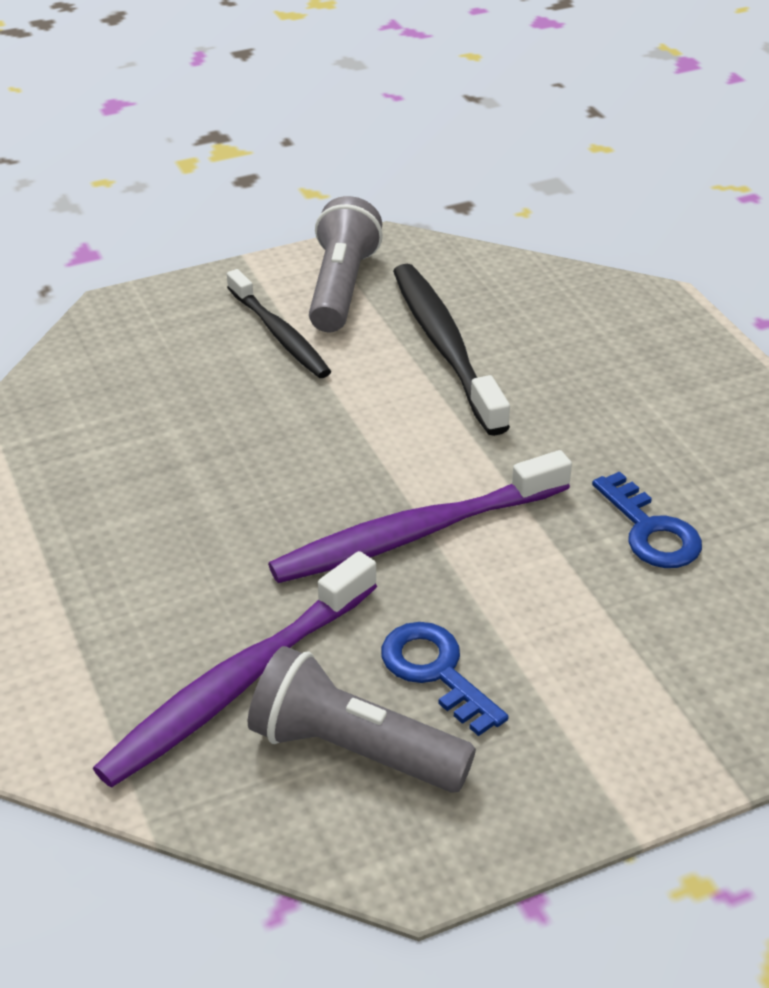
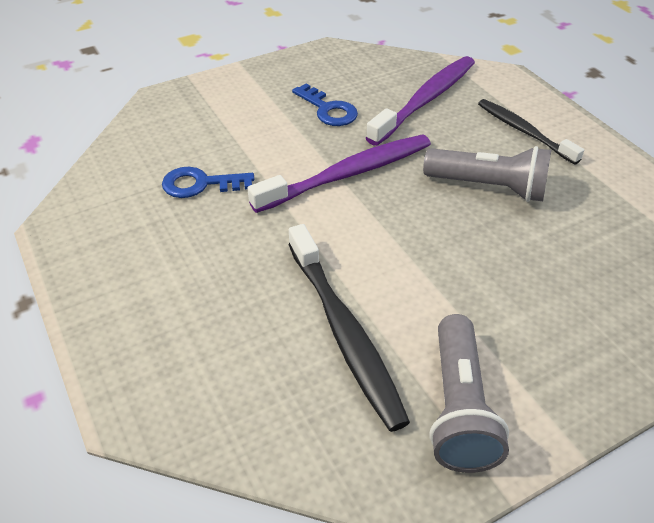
camera: 175 degrees right, 5 degrees up
black toothbrush [227,269,331,378] -> black toothbrush moved to [478,99,584,164]
grey flashlight [248,646,476,793] -> grey flashlight moved to [423,146,551,202]
blue key [592,471,702,568] -> blue key turned 60 degrees counterclockwise [162,167,254,198]

